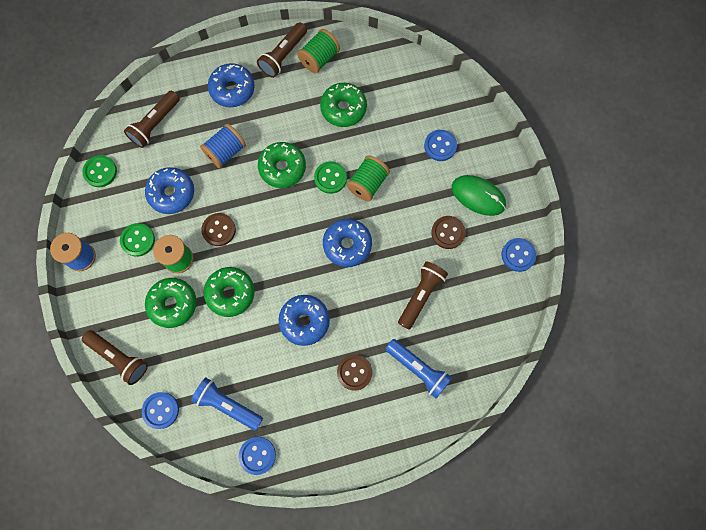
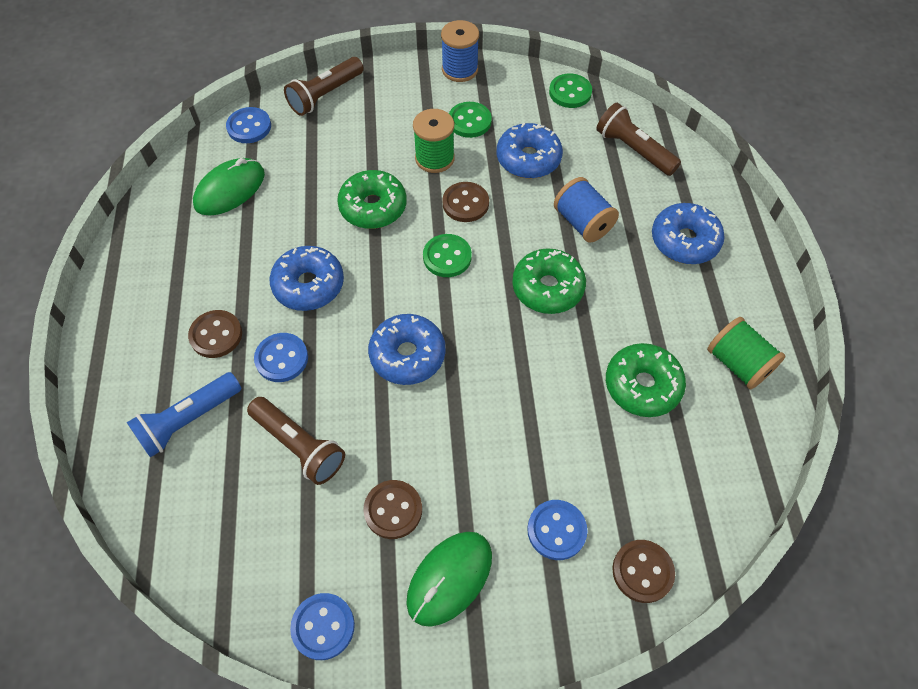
camera: 100 degrees right, 15 degrees down
green donut [145,278,197,328] -> none
blue flashlight [191,377,263,431] -> green mouse [193,158,265,216]
blue button [239,437,276,475] -> blue button moved to [254,333,308,382]
brown flashlight [257,22,307,78] -> none
green button [314,161,347,194] -> green button moved to [423,234,472,277]
green spool [347,155,390,201] -> none
none -> brown button [612,540,675,603]

